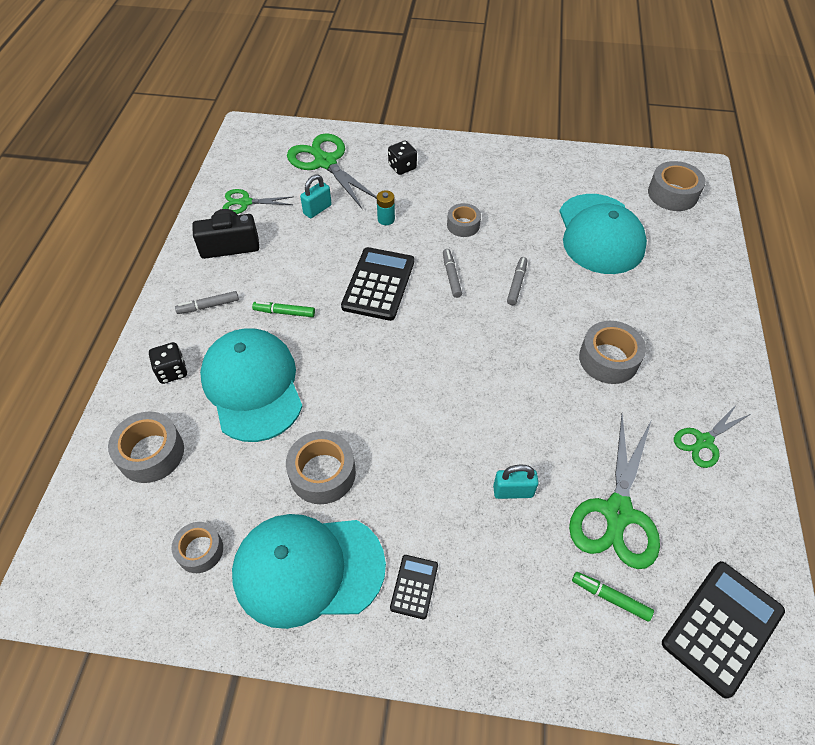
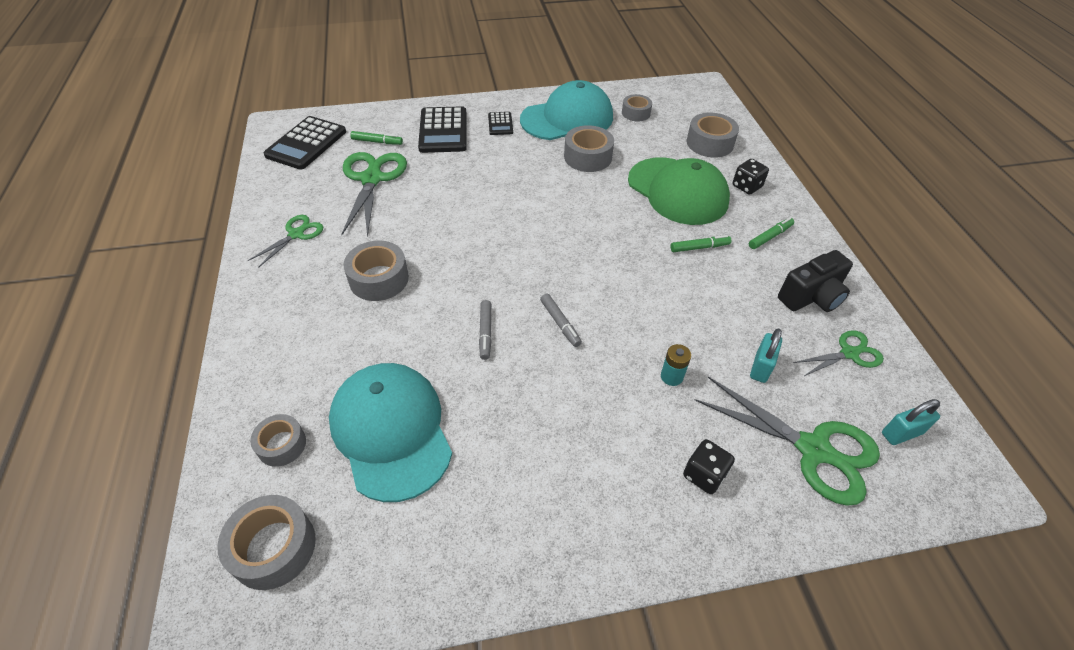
camera: 160 degrees right, 5 degrees down
grey marker [175,291,239,314] -> green marker [749,217,794,249]
turquoise cap [200,328,303,442] -> green cap [628,158,730,225]
black calculator [341,247,414,321] -> black calculator moved to [418,106,467,153]
grey tape [447,203,481,237] -> grey tape moved to [250,414,306,467]
turquoise padlock [493,464,538,499] -> turquoise padlock moved to [882,399,940,445]

